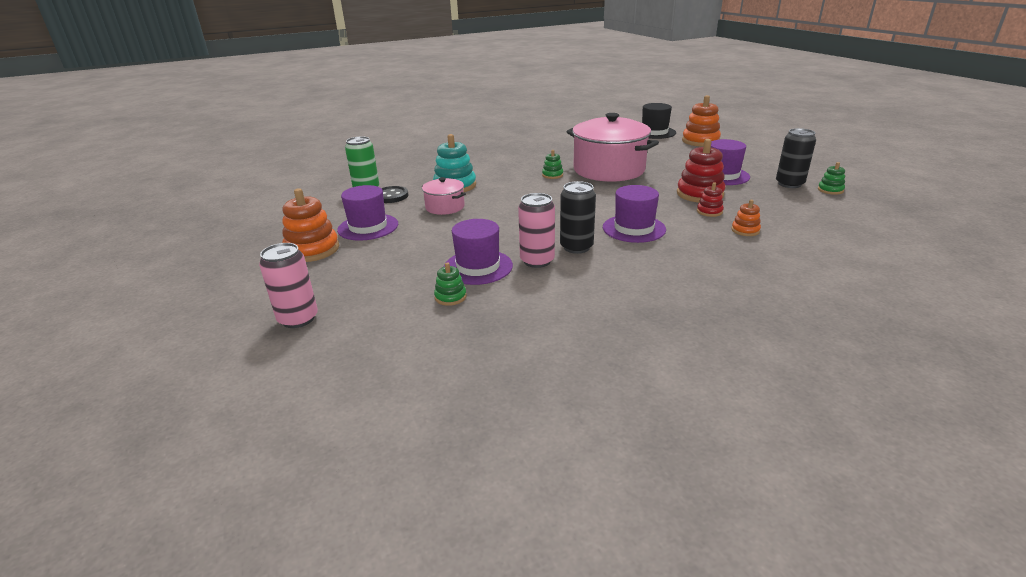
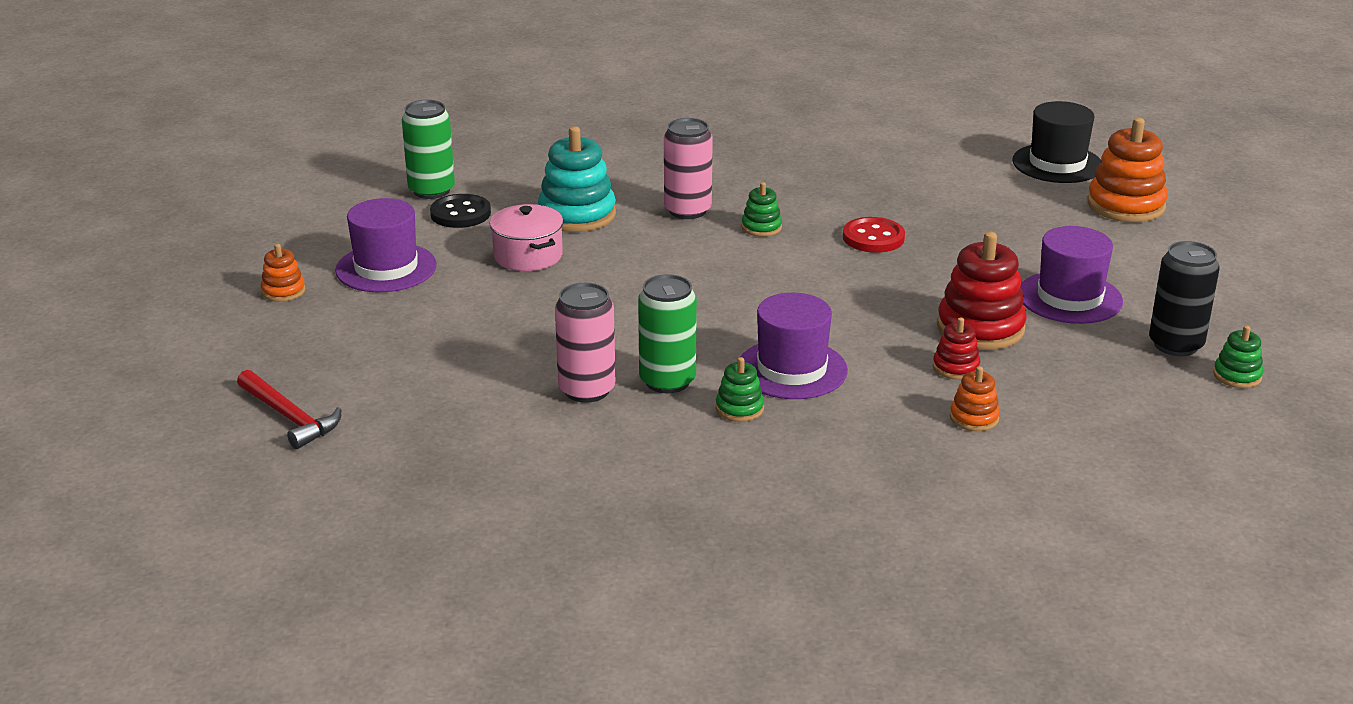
camera: 20 degrees right, 0 degrees up
pink can [259,243,318,328] -> pink can moved to [664,118,713,219]
orange stacking toy [282,188,339,262] -> orange stacking toy [261,244,305,302], size x0.52
green stacking toy [434,262,467,306] -> green stacking toy moved to [716,357,764,422]
purple hat [444,219,513,285] -> none
black can [560,181,596,254] -> green can [638,274,697,393]
pink pot [567,113,659,182] -> red button [843,217,905,253]
none -> red hammer [237,370,341,449]

